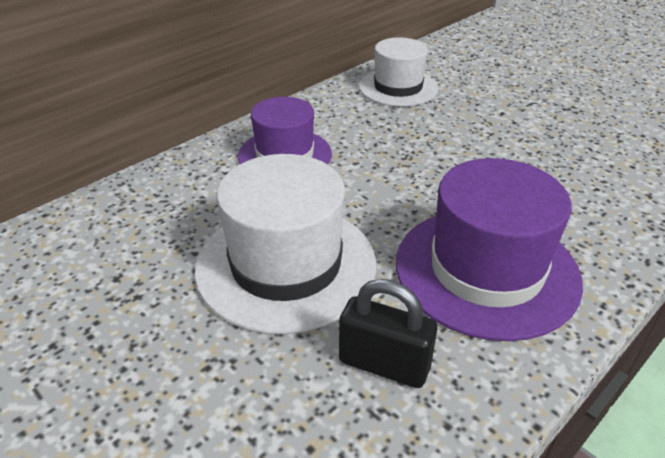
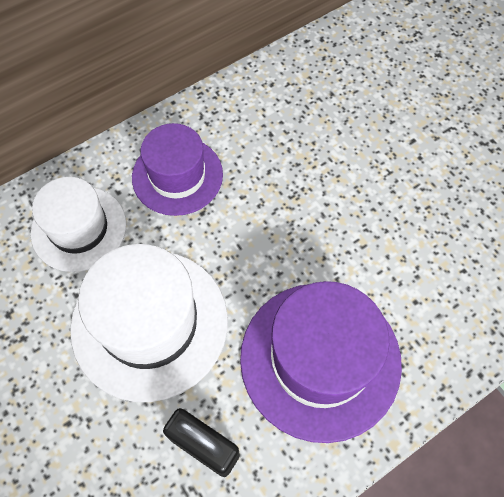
camera: 10 degrees right, 25 degrees up
white hat [359,37,438,107] -> white hat moved to [31,177,126,272]

